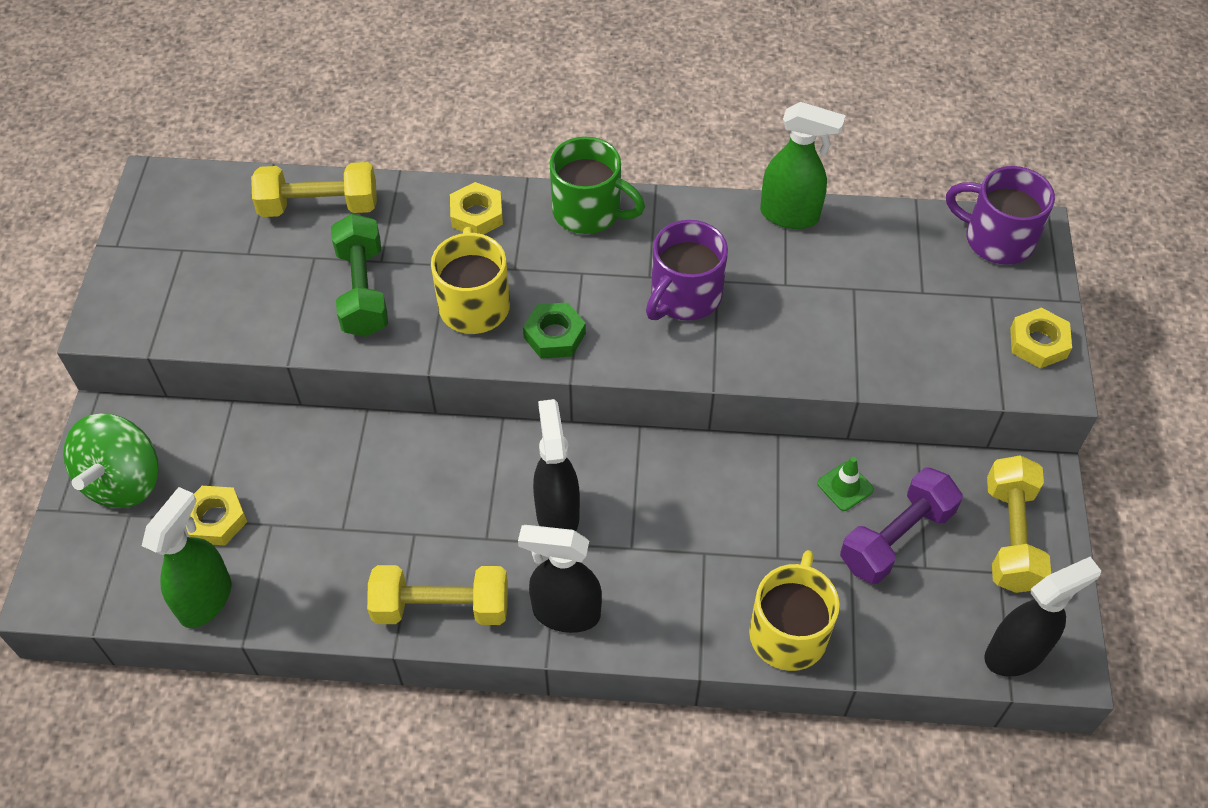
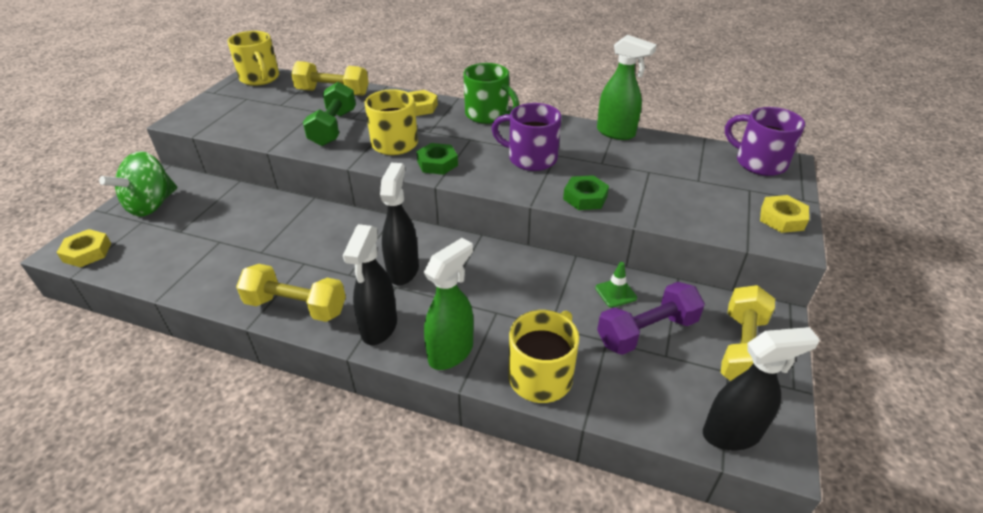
camera: 15 degrees right, 15 degrees down
green spray bottle [142,487,231,628] -> green spray bottle moved to [424,238,474,370]
yellow nut [186,486,247,545] -> yellow nut moved to [57,229,111,267]
black spray bottle [518,525,602,633] -> black spray bottle turned 105 degrees counterclockwise [343,224,397,345]
purple mug [646,220,728,321] -> purple mug turned 60 degrees clockwise [491,103,561,171]
none -> yellow mug [227,31,279,86]
none -> green nut [563,175,609,210]

